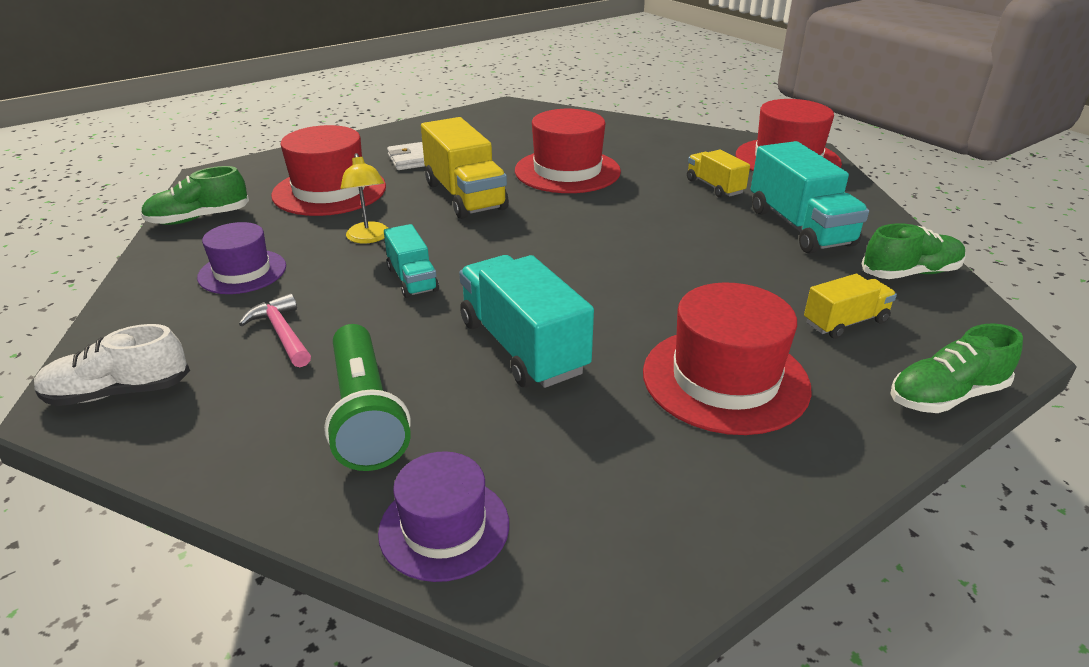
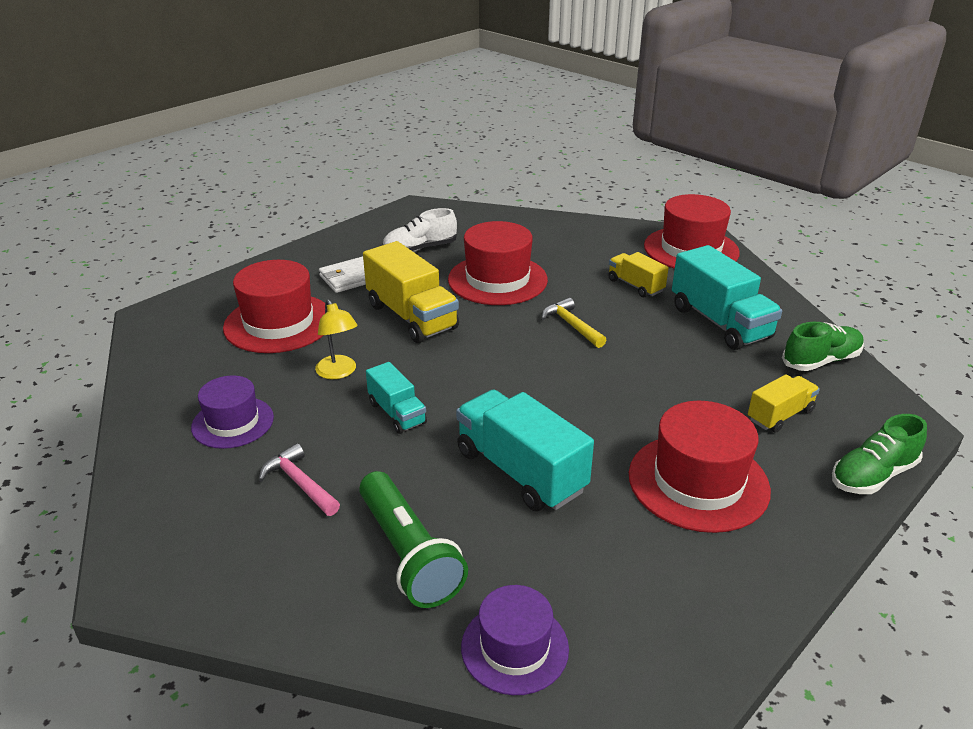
camera: 10 degrees left, 0 degrees up
white shoe [34,324,190,406] -> white shoe moved to [382,208,457,252]
green shoe [141,166,249,225] -> none
none -> yellow hammer [541,298,606,348]

